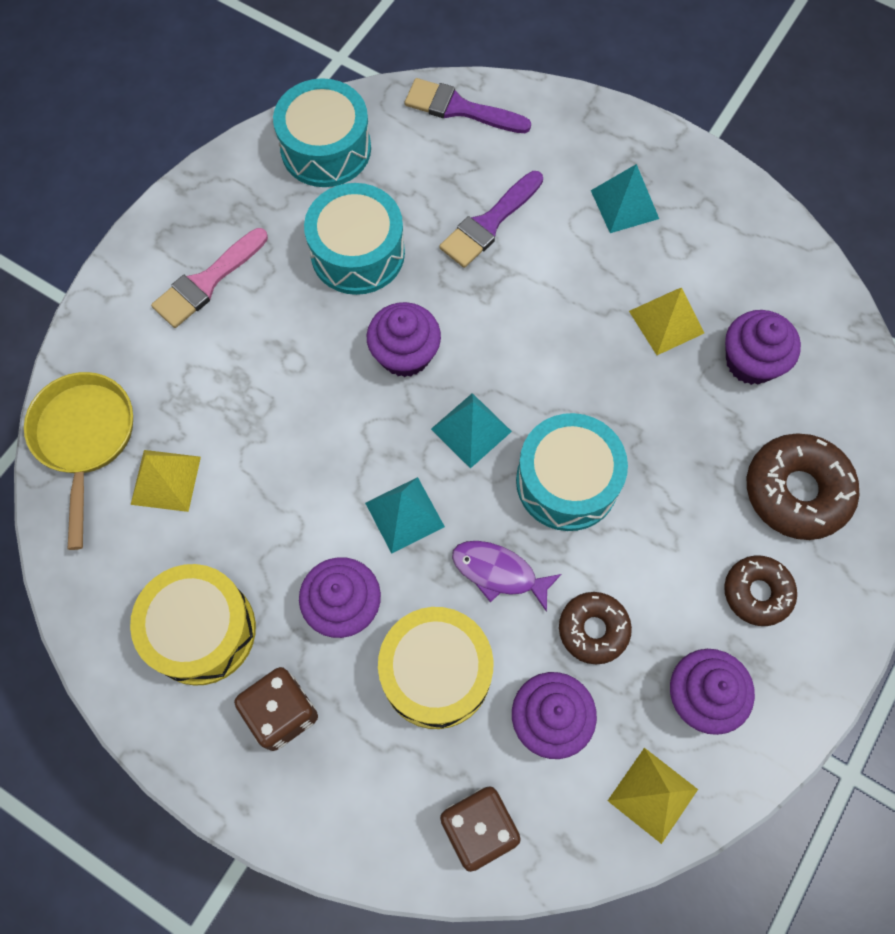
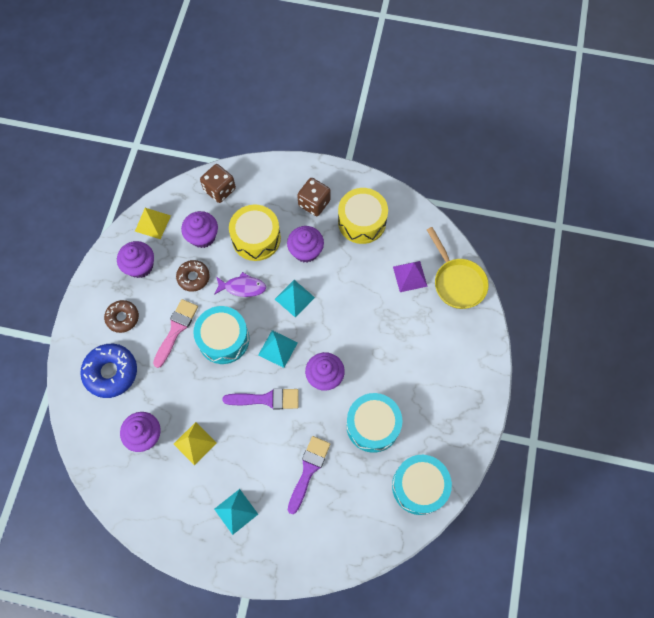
camera: 160 degrees right, 0 degrees up
yellow pyramid [131,450,201,512] -> purple pyramid [393,261,428,292]
pink brush [151,228,268,328] -> pink brush moved to [153,299,198,368]
purple brush [405,78,531,133] -> purple brush moved to [223,388,299,409]
brown donut [747,434,859,540] -> blue donut [80,344,137,398]

